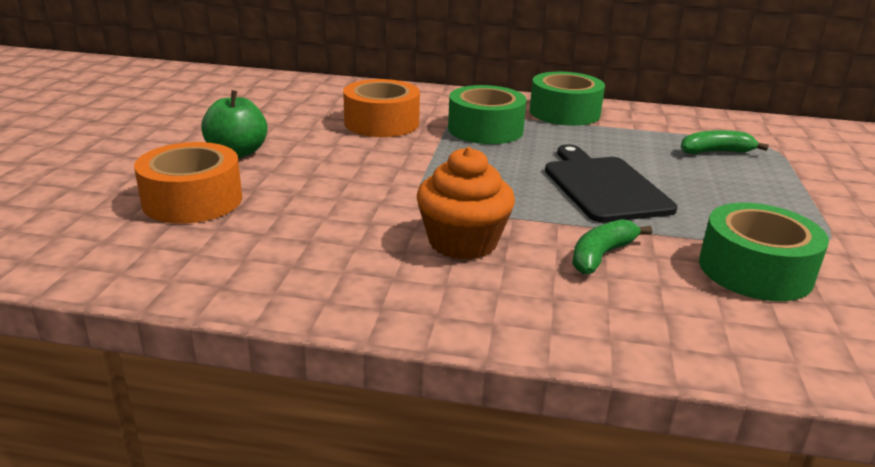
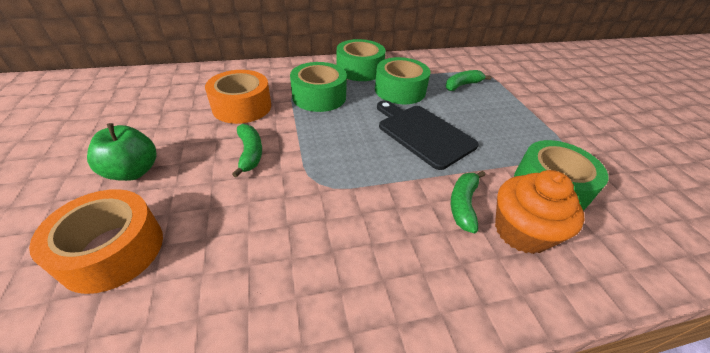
camera: 25 degrees left, 15 degrees up
orange cupcake [417,147,515,260] -> orange cupcake moved to [495,170,585,254]
none -> green banana [232,124,262,178]
none -> green tape [375,57,430,104]

